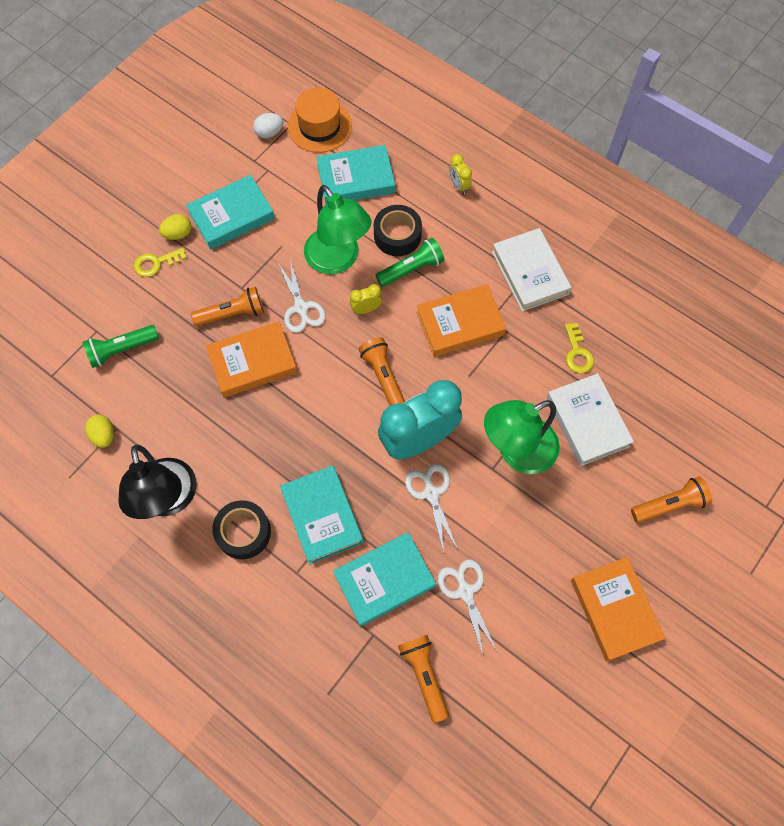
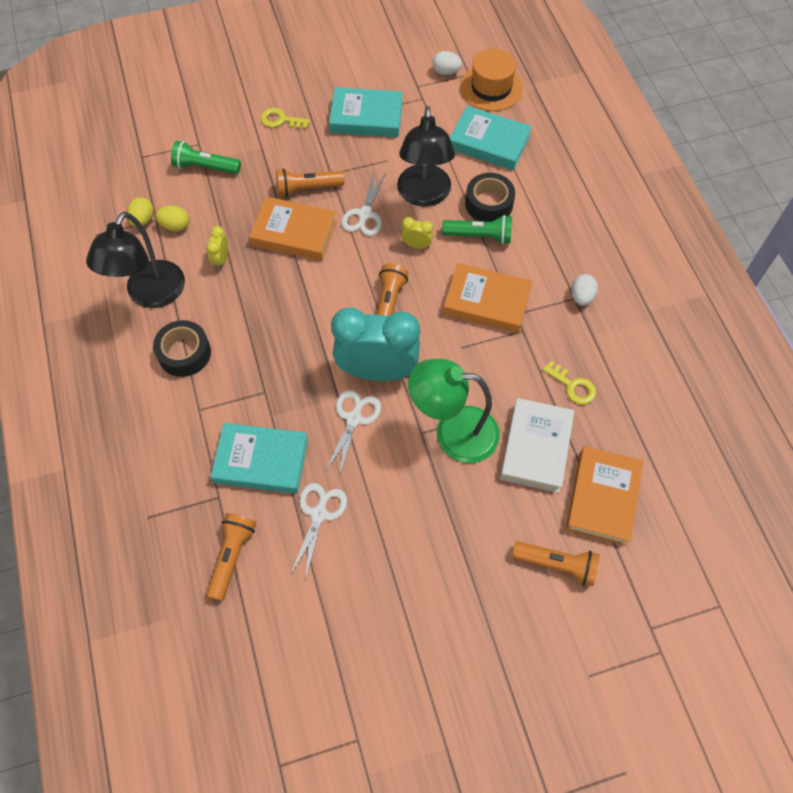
camera: 35 degrees right, 5 degrees down
yellow egg [159,214,192,240] -> yellow egg moved to [155,206,189,231]
orange flashlight [191,287,264,326] -> orange flashlight turned 150 degrees clockwise [276,168,345,197]
turquoise book [280,465,363,565] -> none
green lamp [304,185,371,274] -> black lamp [397,106,455,207]
yellow clock [449,154,472,194] -> yellow clock moved to [206,226,228,270]
white book [492,228,572,312] -> white egg [571,274,598,306]
yellow key [565,323,594,373] -> yellow key turned 75 degrees counterclockwise [542,361,596,405]
orange book [571,557,665,661] -> orange book moved to [566,446,643,546]

